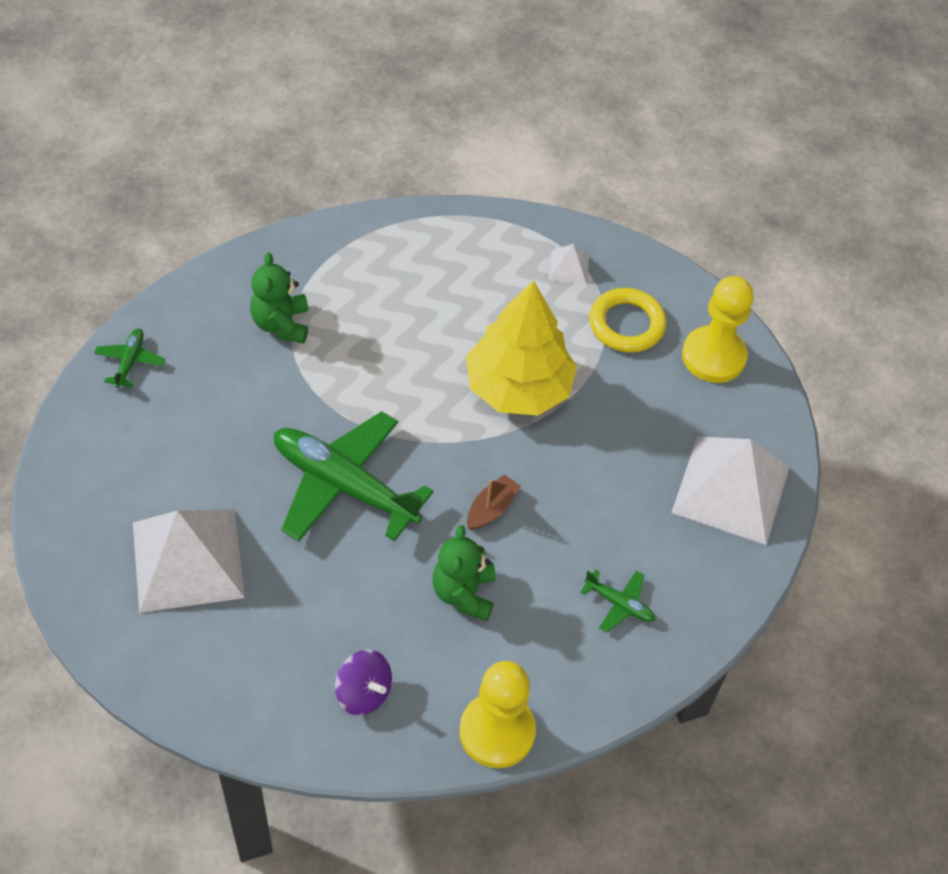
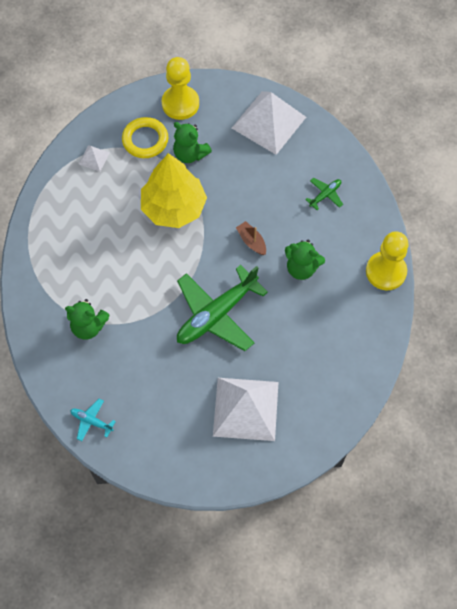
camera: 70 degrees left, 10 degrees up
green plane [94,328,165,388] -> turquoise plane [70,399,116,441]
purple spinning top [335,649,392,716] -> none
none -> green teddy bear [173,122,212,163]

